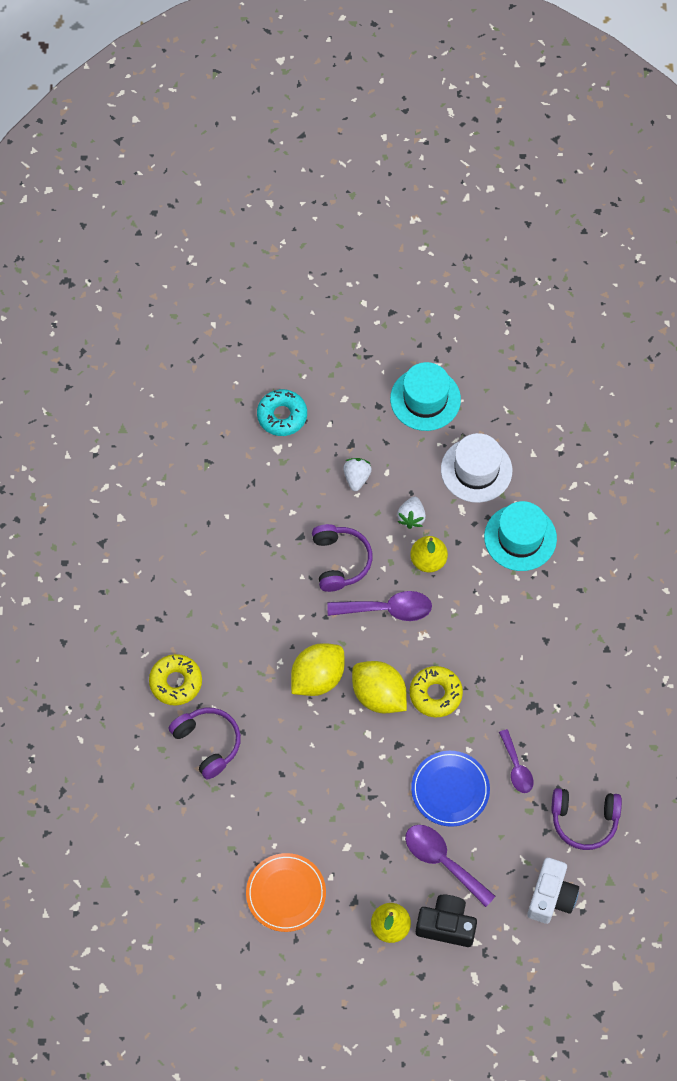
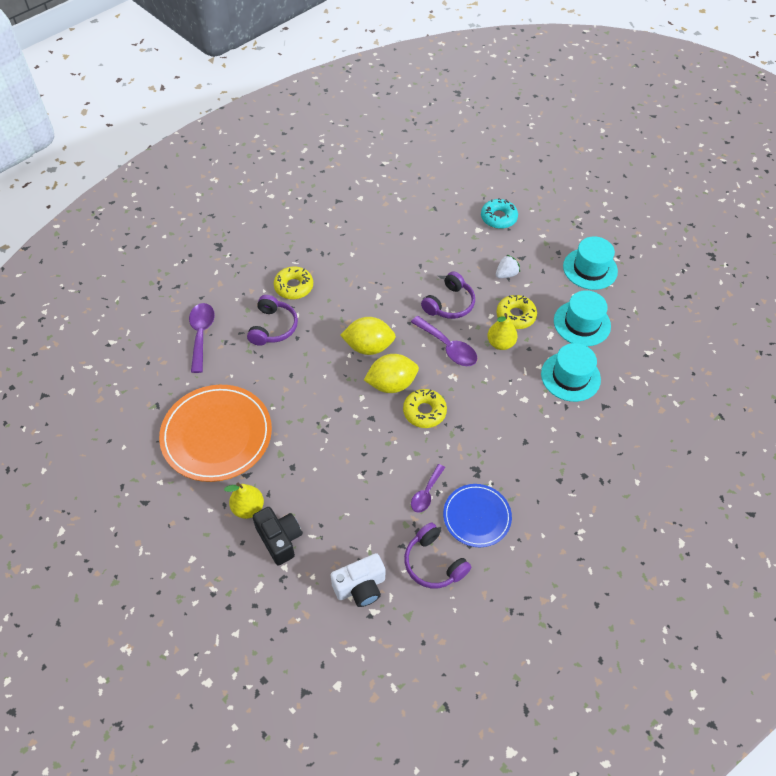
camera: 45 degrees right, 10 degrees down
orange plate [246,853,326,932] -> orange plate [159,385,272,482], size x1.71
yellow lemon [352,661,407,714] -> yellow lemon turned 75 degrees clockwise [364,354,419,393]
white strawberry [397,496,426,529] -> yellow donut [496,295,537,329]
purple spoon [405,825,496,907] -> purple spoon moved to [189,303,215,373]
blue plate [411,751,490,827] -> blue plate moved to [443,484,512,547]
white hat [441,433,512,503] -> turquoise hat [554,290,611,346]

